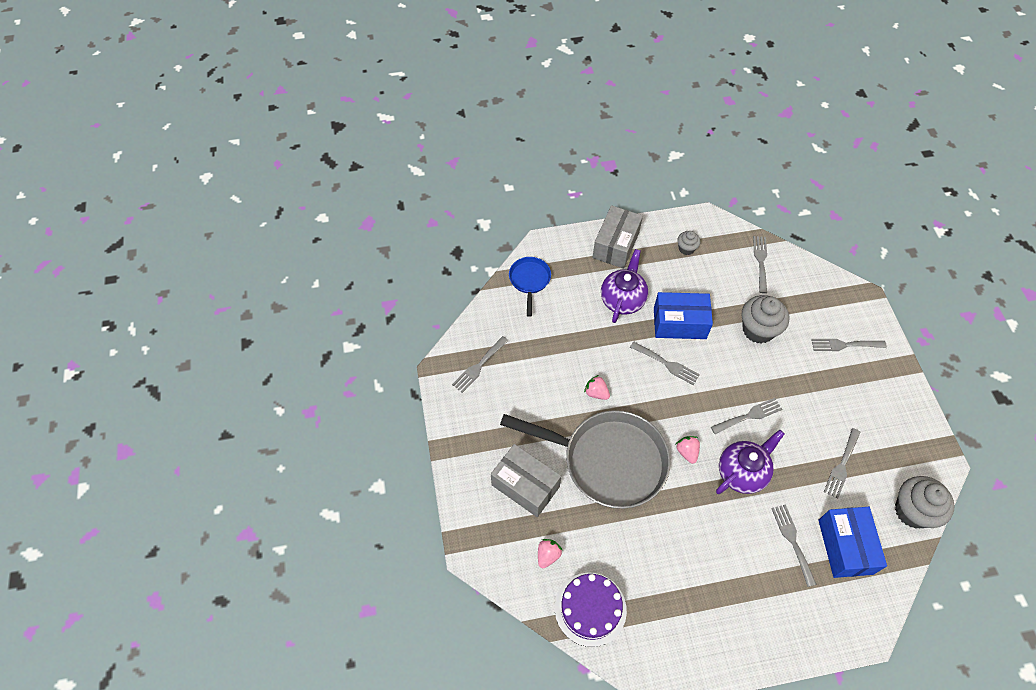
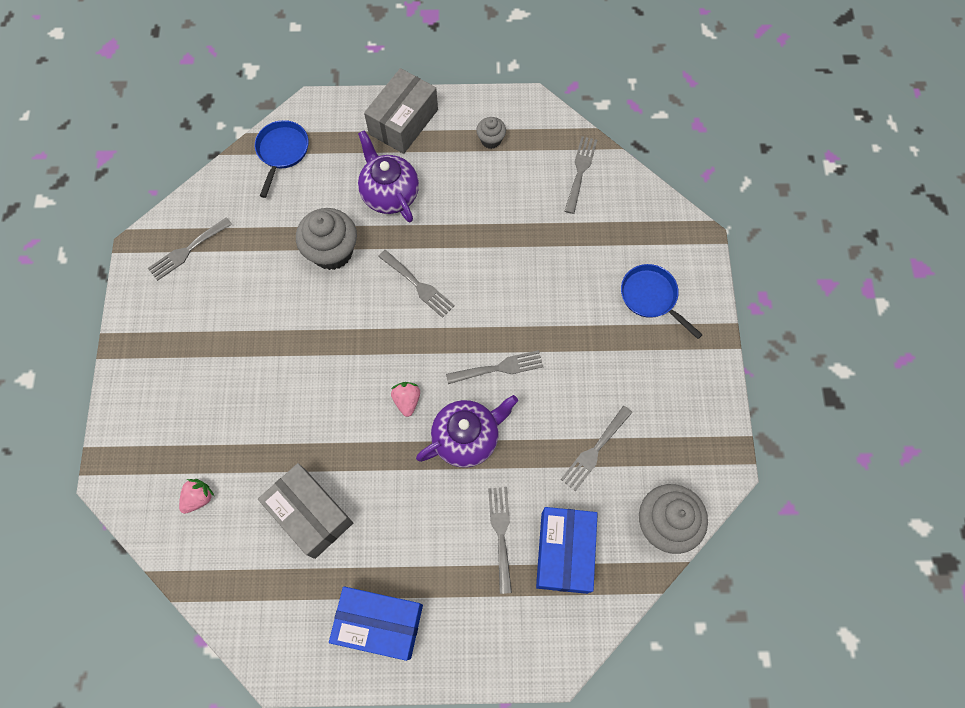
camera: 10 degrees right, 10 degrees up
grey box [491,444,561,517] -> grey box moved to [258,463,353,559]
grey pan [500,410,671,509] -> none
purple cake [555,573,627,647] -> none
pink strawberry [584,375,610,400] -> none
purple teapot [601,249,648,323] -> purple teapot turned 60 degrees counterclockwise [358,130,419,222]
blue box [654,292,713,339] -> blue box moved to [329,586,423,661]
grey cupcake [742,295,789,344] -> grey cupcake moved to [296,208,357,270]
grey fork [811,339,887,351] -> blue pan [621,264,703,339]

